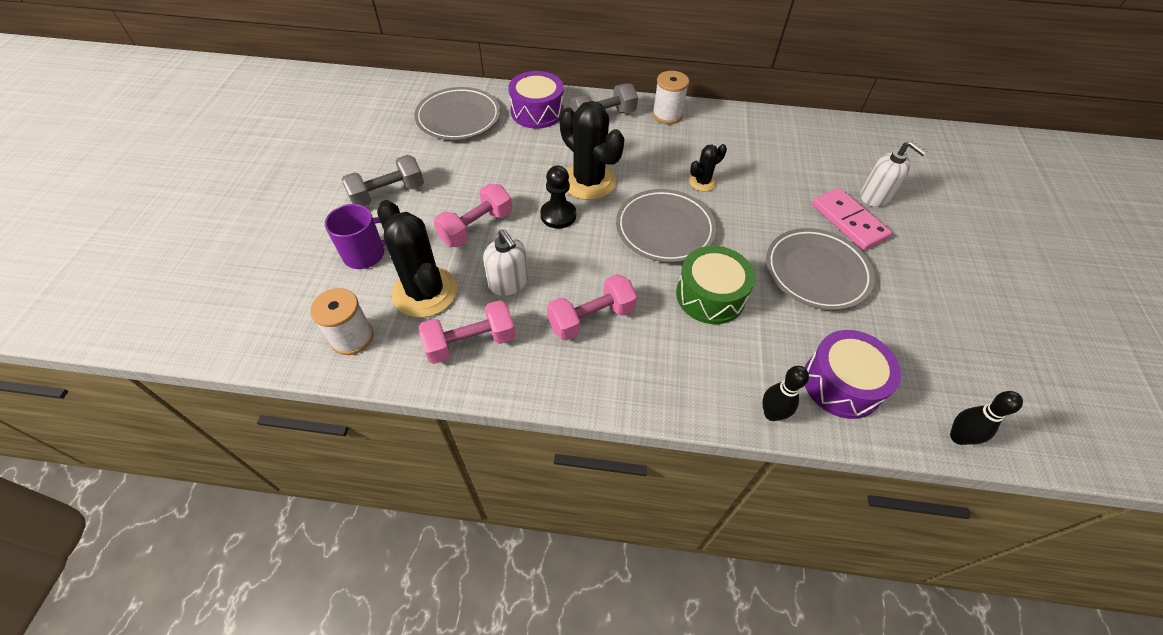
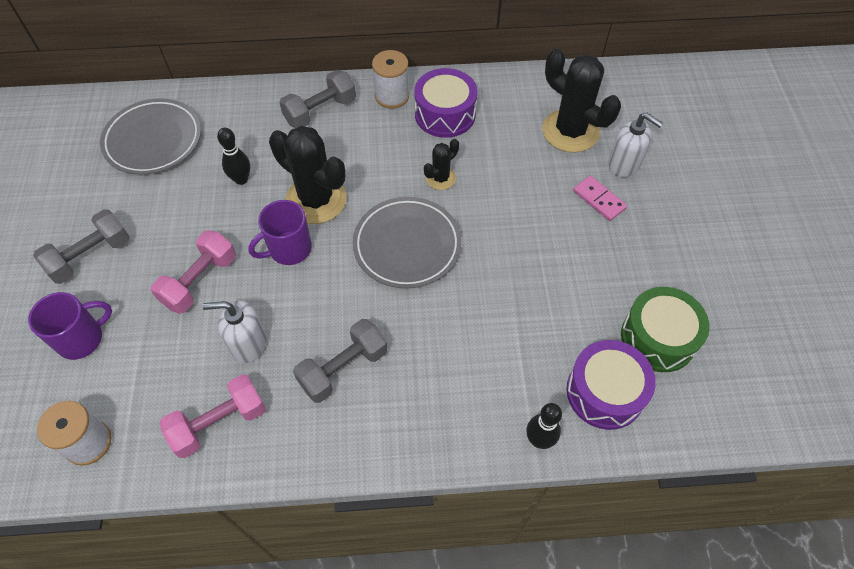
camera: 10 degrees left, 5 degrees up
black cactus [377,200,457,318] -> black cactus moved to [542,49,621,153]
white soap dispenser [483,229,528,296] -> white soap dispenser turned 135 degrees clockwise [203,301,266,363]
purple drum [508,71,564,128] -> purple drum moved to [414,68,478,138]
black pawn [540,165,576,229] -> purple mug [248,200,312,265]
pink dumbbell [547,274,637,341] -> grey dumbbell [293,319,387,403]
green drum [676,246,755,324] -> green drum moved to [621,287,709,372]
grey plate [766,228,875,310] -> none
pink domino [812,188,892,250] -> pink domino [573,176,627,221], size x0.65
black bowling pin [950,391,1023,445] -> black bowling pin moved to [217,128,250,185]

